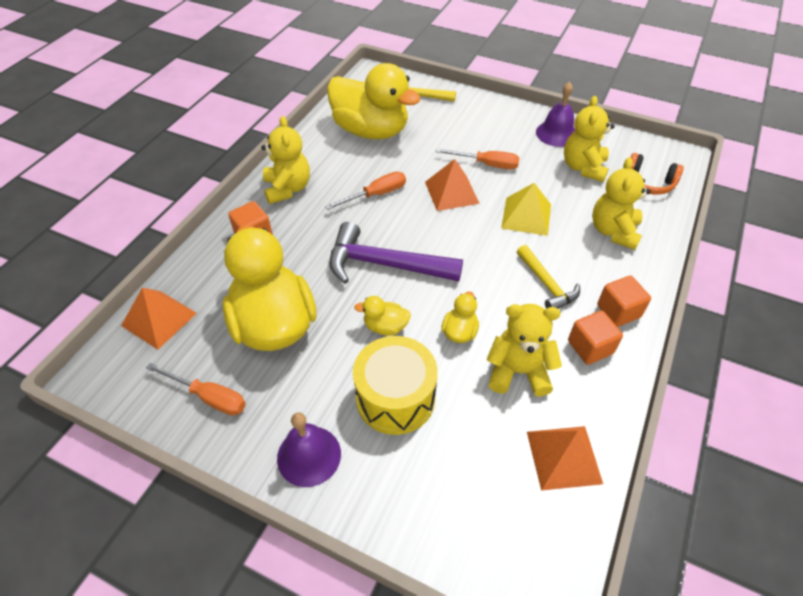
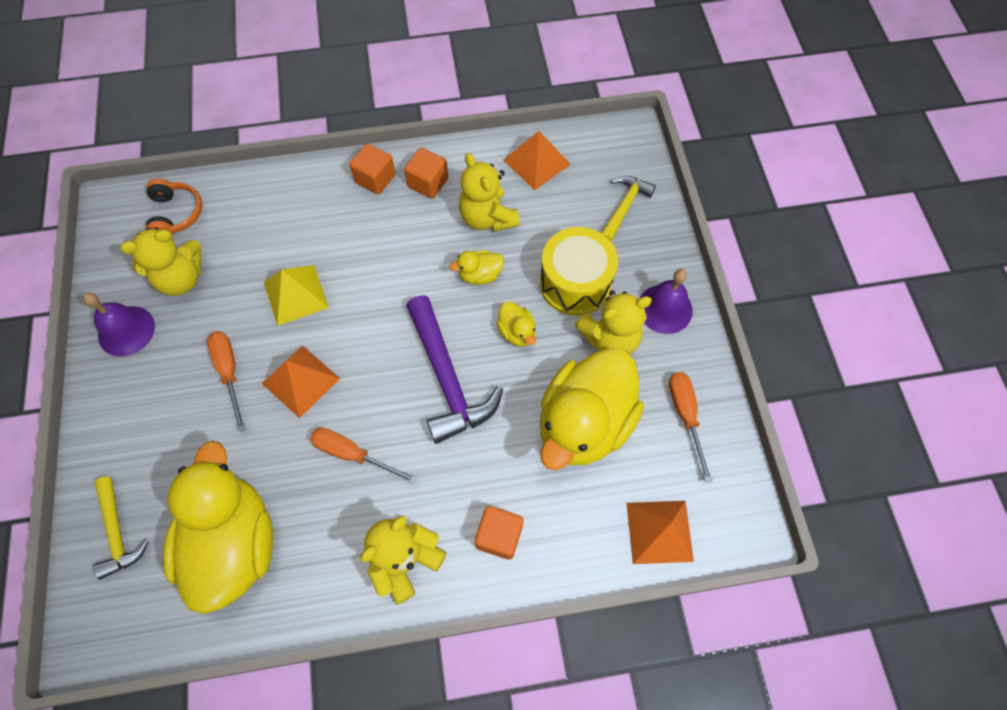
camera: 125 degrees left, 15 degrees up
yellow hammer [517,245,580,309] -> yellow hammer moved to [601,176,656,242]
yellow teddy bear [592,157,651,250] -> yellow teddy bear moved to [575,290,652,355]

